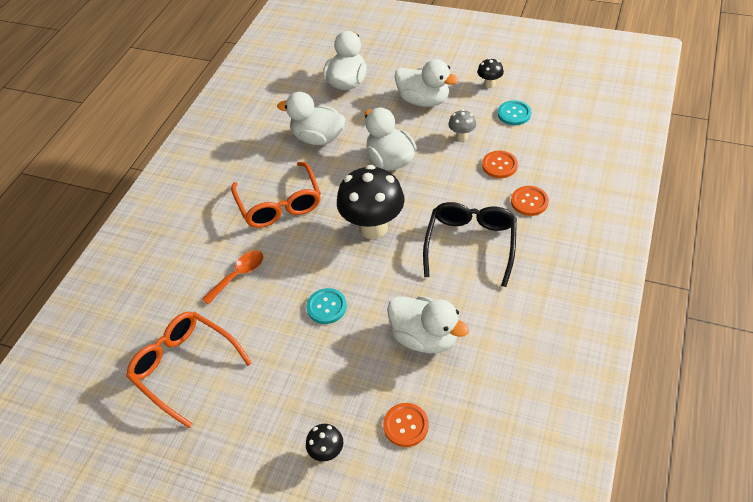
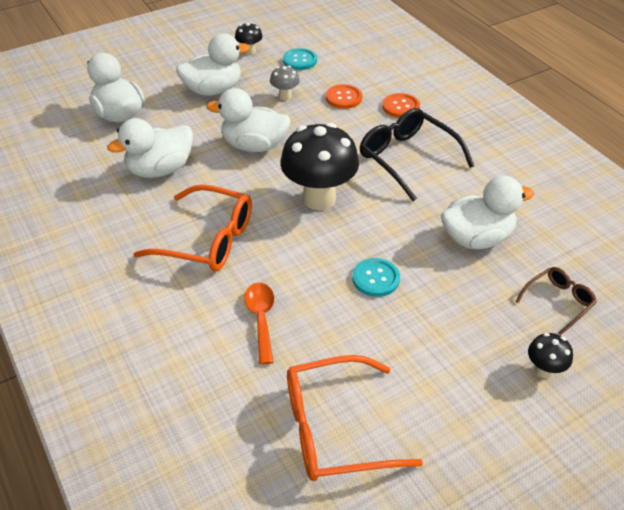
camera: 55 degrees left, 5 degrees down
orange button [383,403,429,447] -> brown glasses [515,267,597,336]

